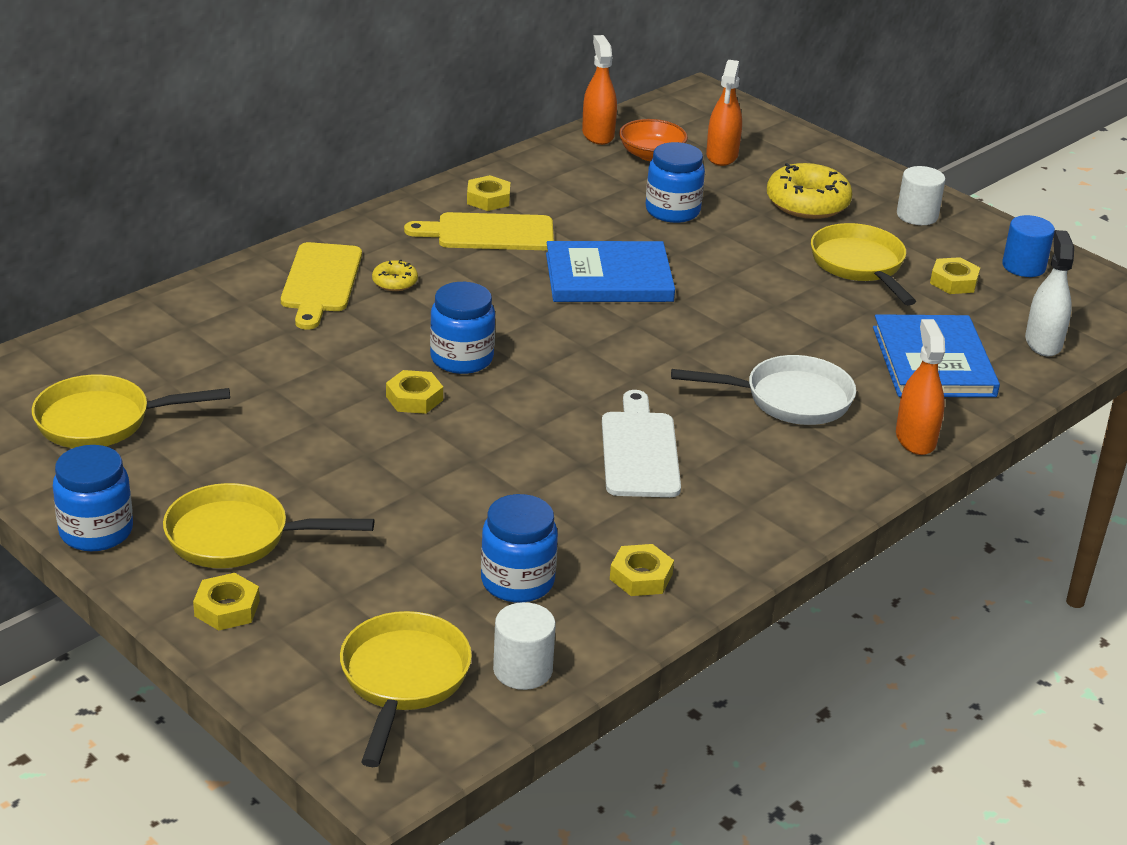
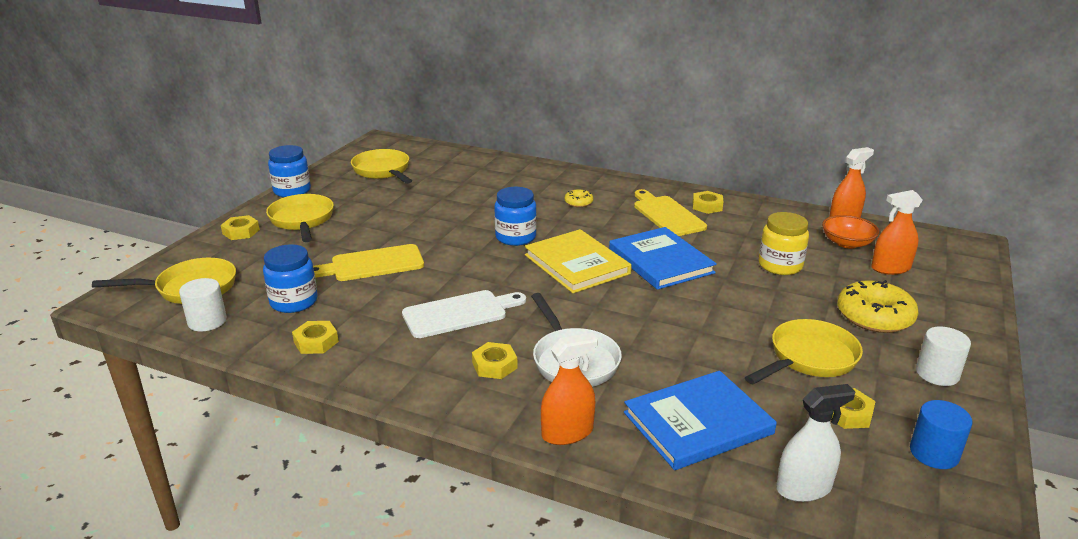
camera: 70 degrees right, 5 degrees down
yellow cutting board [281,242,362,330] -> yellow cutting board moved to [313,244,424,281]
yellow nut [386,370,443,414] -> yellow nut moved to [472,342,518,379]
blue jar [646,142,705,223] -> yellow jar [759,212,809,275]
none -> yellow book [525,229,632,293]

